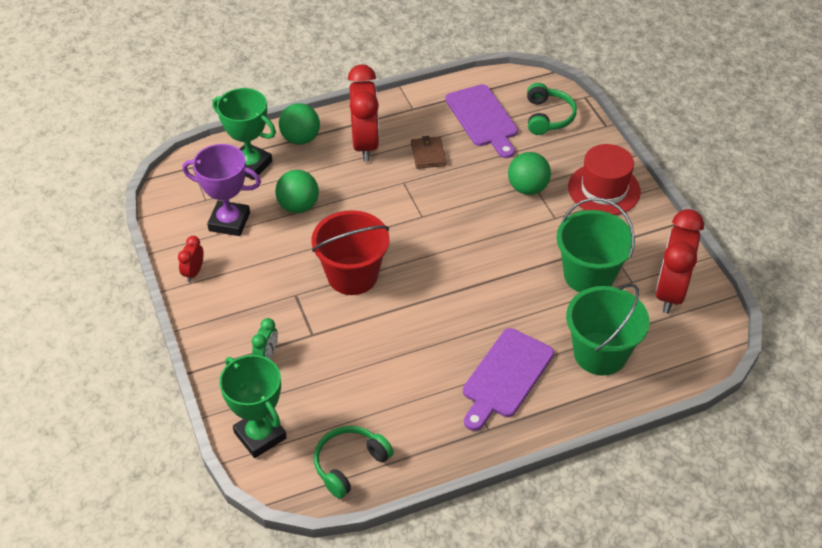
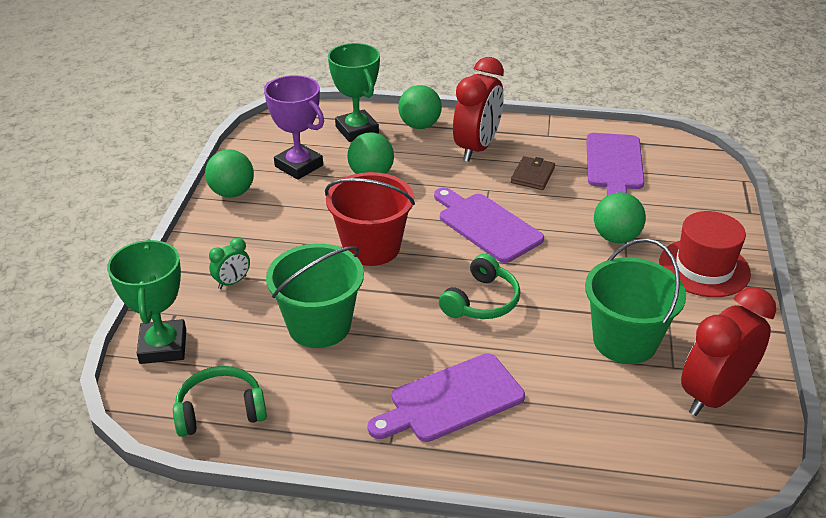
camera: 30 degrees right, 10 degrees down
red clock [178,236,204,282] -> green ball [205,149,254,198]
green headphones [527,83,577,135] -> green headphones moved to [439,254,520,319]
green bucket [566,283,650,376] -> green bucket moved to [266,244,364,348]
none -> purple cutting board [434,187,544,263]

